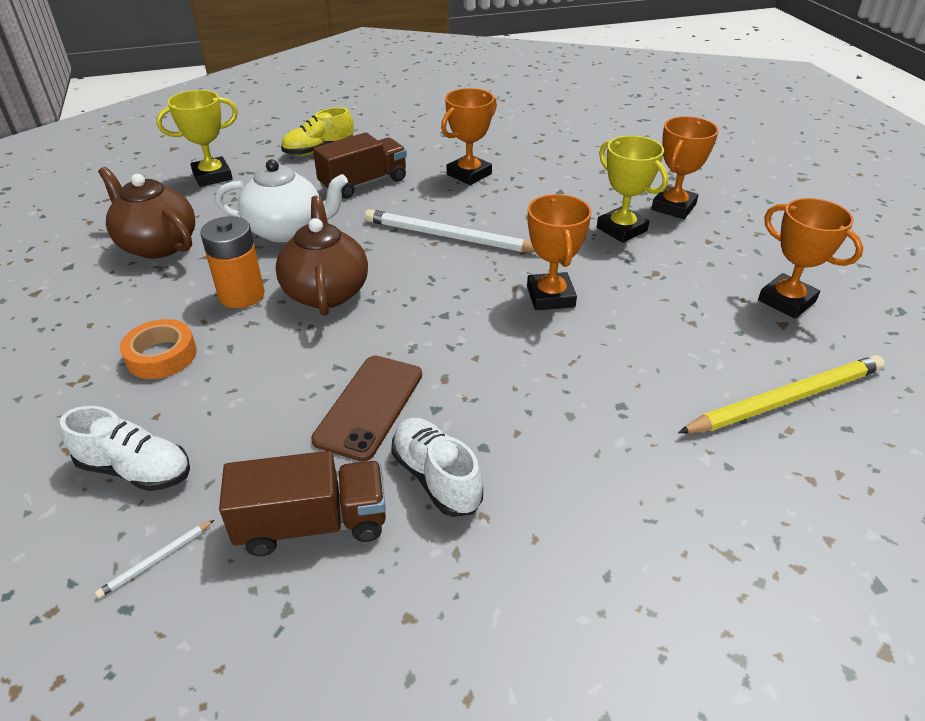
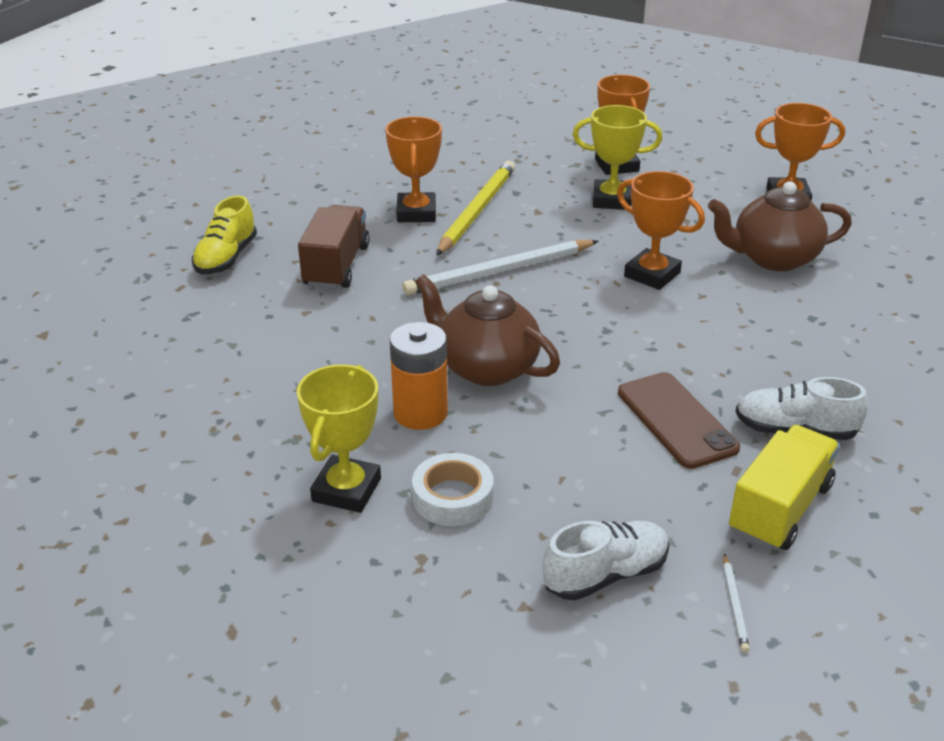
camera: 45 degrees left, 5 degrees down
brown teapot [98,167,195,259] -> brown teapot moved to [708,181,852,271]
orange tape [120,319,197,379] -> white tape [412,453,493,526]
yellow trophy [156,90,238,187] -> yellow trophy moved to [297,365,381,513]
white teapot [215,159,348,242] -> none
brown truck [219,451,386,556] -> yellow truck [729,425,840,550]
yellow pencil [678,355,885,433] -> yellow pencil moved to [436,161,515,256]

